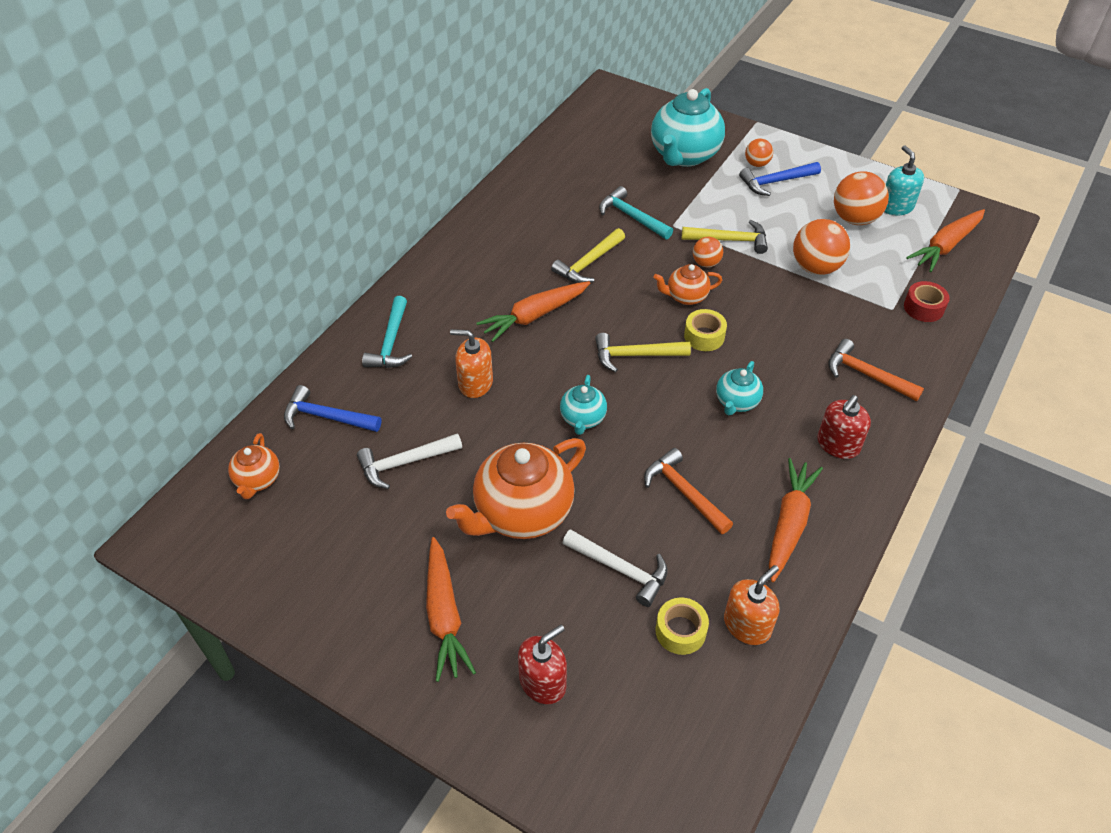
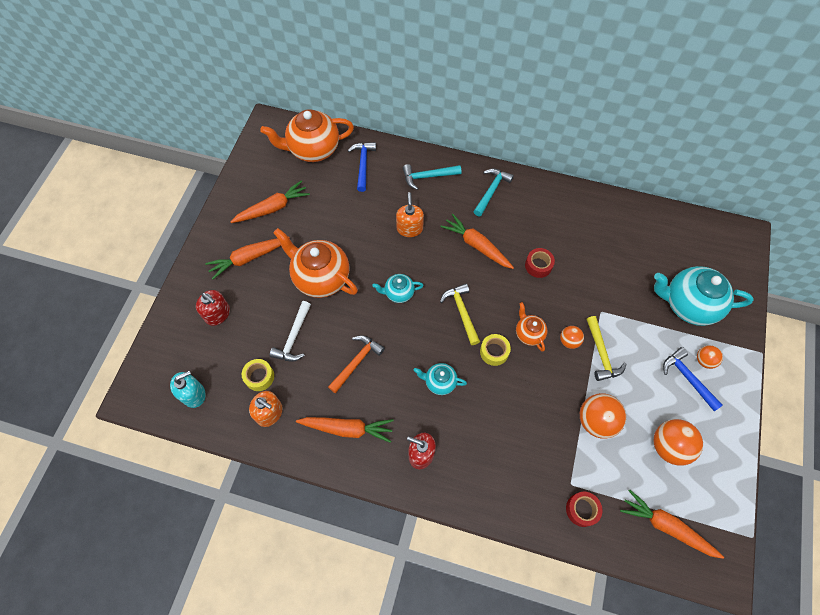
camera: 75 degrees right, 15 degrees up
orange teapot [228,433,280,499] -> orange teapot [260,109,354,162], size x1.97
white hammer [357,433,462,489] -> none
yellow hammer [551,228,625,283] -> red tape [525,248,555,278]
turquoise hammer [599,186,673,239] -> turquoise hammer moved to [473,169,514,216]
orange hammer [828,339,924,401] -> none
turquoise soap dispenser [884,145,924,215] -> turquoise soap dispenser moved to [170,371,206,408]
none -> orange carrot [230,181,310,223]

